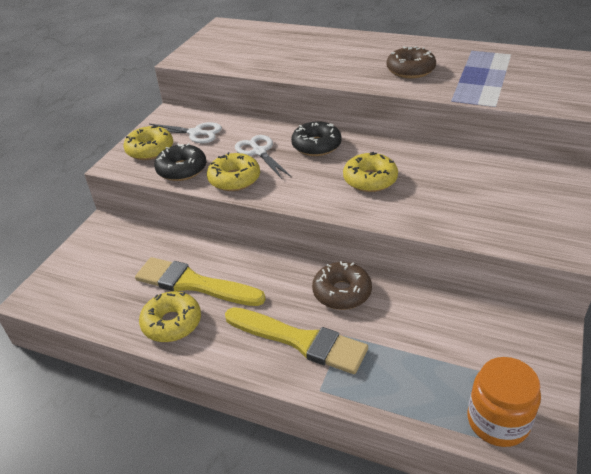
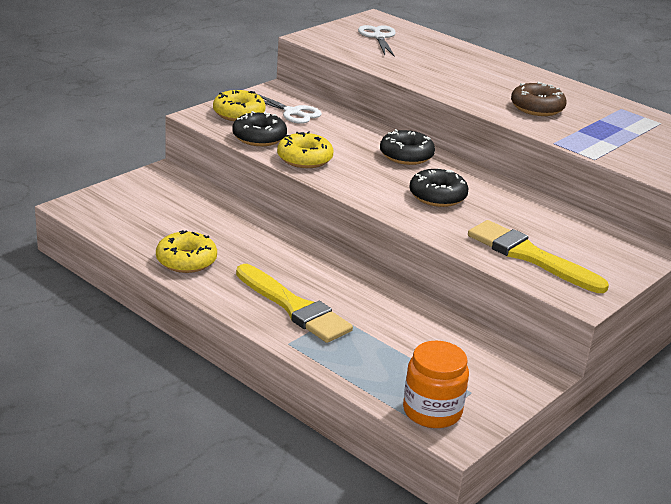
camera: 15 degrees right, 10 degrees down
yellow brush [135,257,266,306] -> yellow brush moved to [468,220,609,293]
white scissors [235,135,291,179] -> white scissors moved to [358,25,396,57]
brown donut [312,261,372,310] -> none
yellow donut [343,152,398,192] -> black donut [409,169,469,207]

